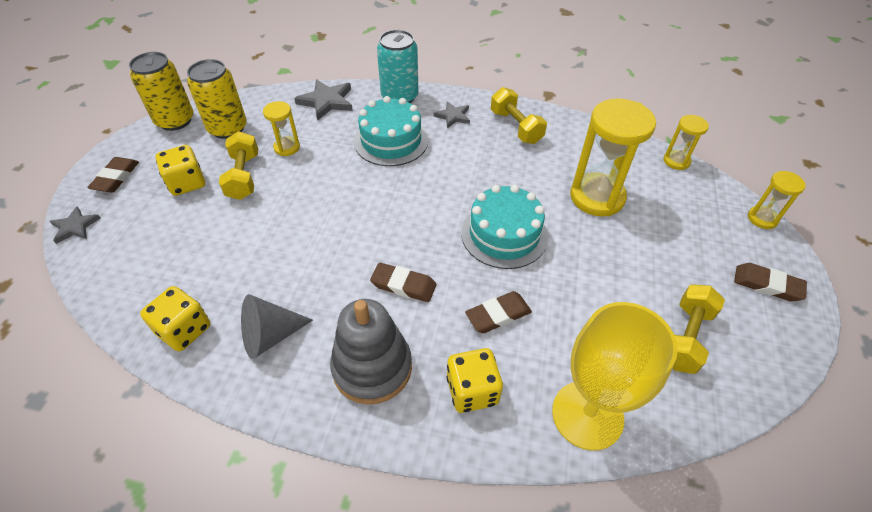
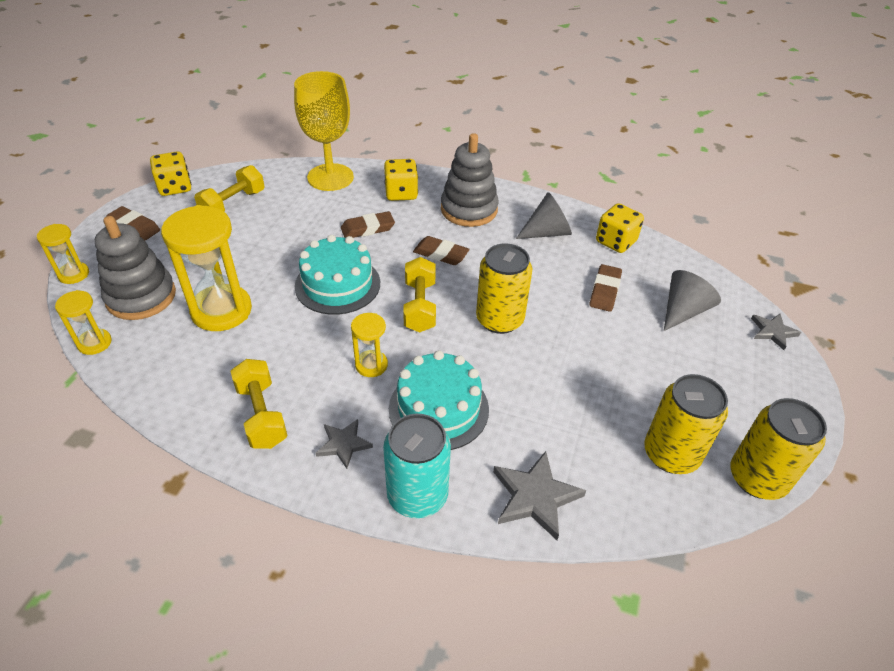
camera: 175 degrees left, 5 degrees down
brown eraser [87,157,139,193] -> brown eraser moved to [589,264,622,312]
yellow dice [155,145,205,196] -> yellow dice moved to [150,151,191,196]
yellow dumbbell [219,131,258,200] -> yellow dumbbell moved to [403,257,436,332]
yellow hourglass [263,101,300,156] -> yellow hourglass moved to [351,313,388,377]
none -> grey stacking toy [95,216,176,320]
none -> yellow can [476,243,533,334]
none -> grey cone [664,270,721,331]

